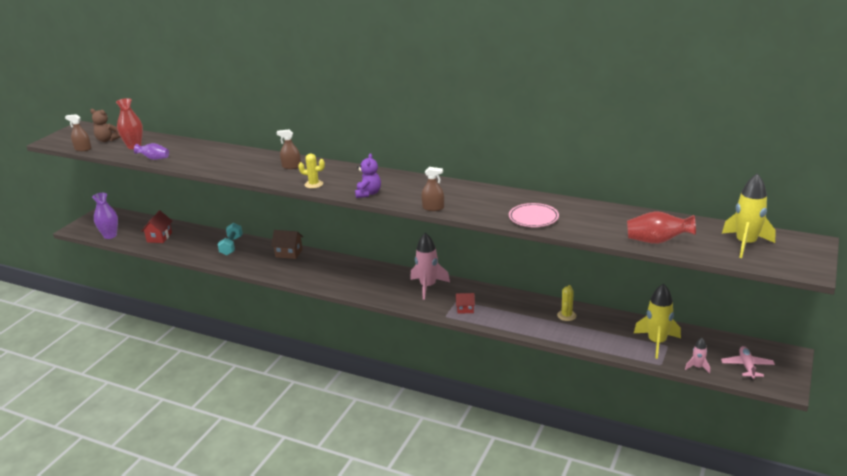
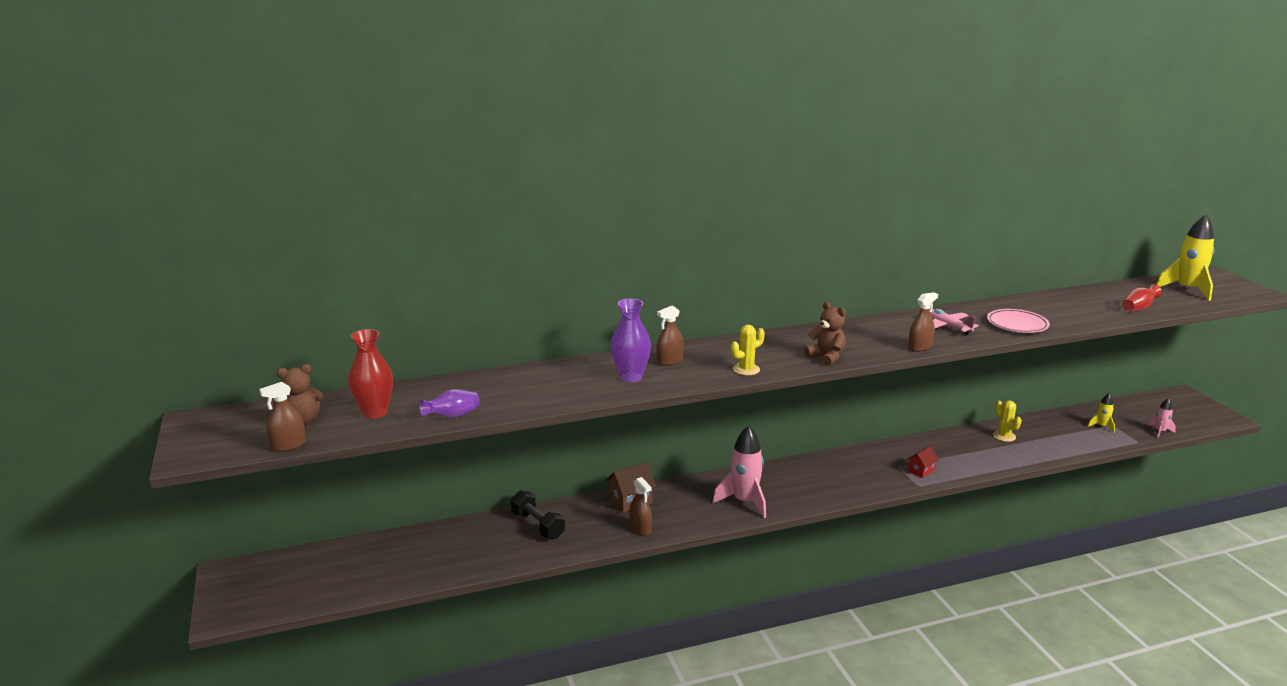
camera: 45 degrees left, 5 degrees down
purple vase [92,193,118,239] -> purple vase moved to [610,299,651,382]
red house [141,210,172,243] -> none
turquoise dumbbell [218,223,243,255] -> black dumbbell [511,490,565,539]
purple teddy bear [355,153,381,198] -> brown teddy bear [804,302,846,366]
pink rocket [410,233,450,300] -> pink rocket moved to [713,426,766,518]
red vase [627,211,696,244] -> red vase [1123,284,1162,311], size x0.66
yellow rocket [634,283,681,359] -> yellow rocket [1088,393,1115,433], size x0.50
pink plane [721,346,775,380] -> pink plane moved to [930,309,979,335]
none -> brown spray bottle [629,477,652,535]

